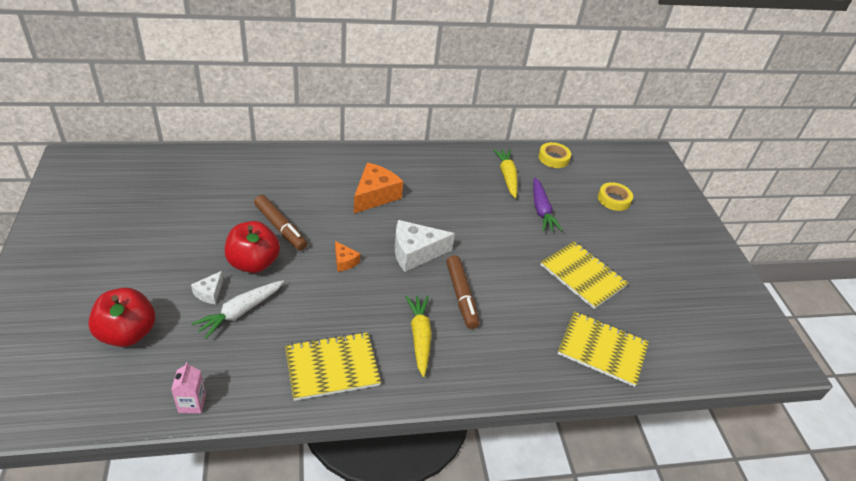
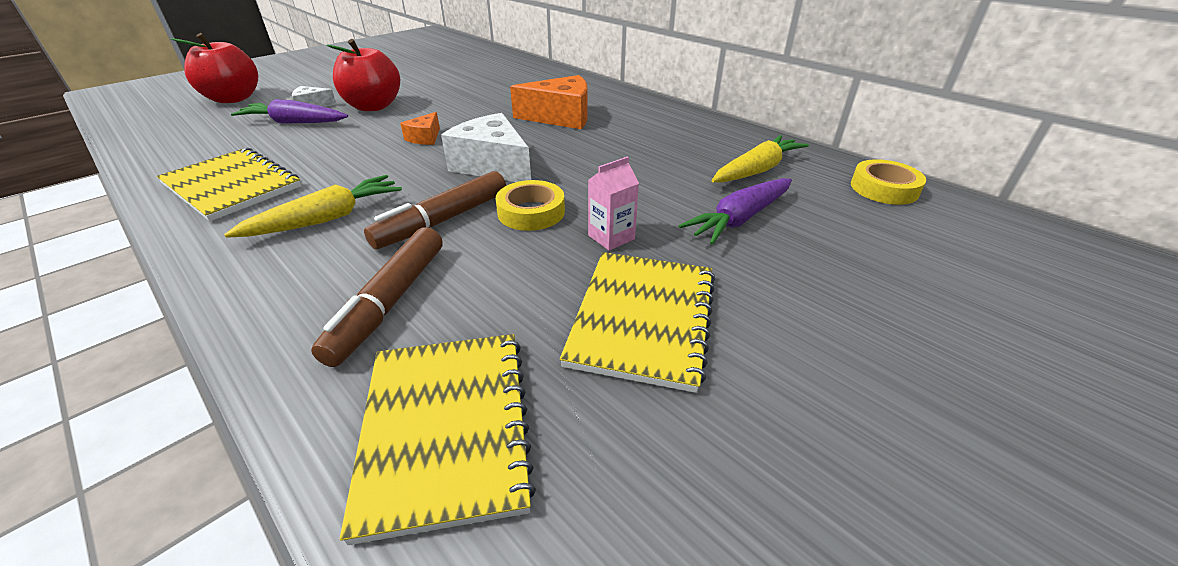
camera: 60 degrees right, 5 degrees down
pink carton [171,362,206,414] -> pink carton moved to [588,156,639,251]
white carrot [191,280,284,339] -> purple carrot [231,99,348,123]
brown marker [254,195,307,251] -> brown marker moved to [311,227,442,367]
yellow tape [598,182,633,211] -> yellow tape moved to [496,180,565,231]

